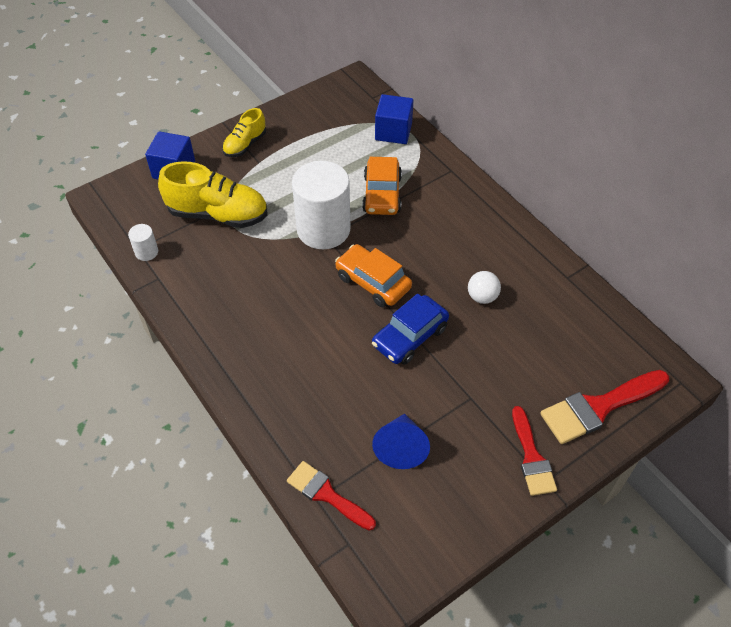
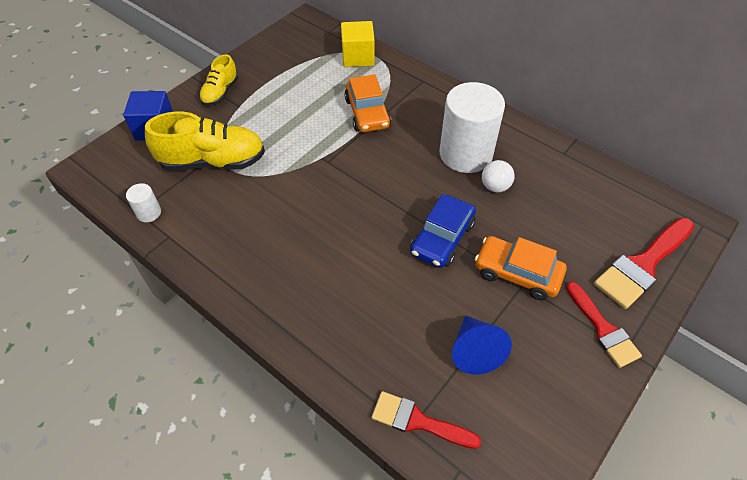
camera: 15 degrees left, 0 degrees up
white cylinder [292,161,351,249] -> white cylinder moved to [440,82,505,173]
orange car [335,244,412,307] -> orange car moved to [475,236,567,300]
blue cube [375,94,414,144] -> yellow cube [341,21,375,67]

